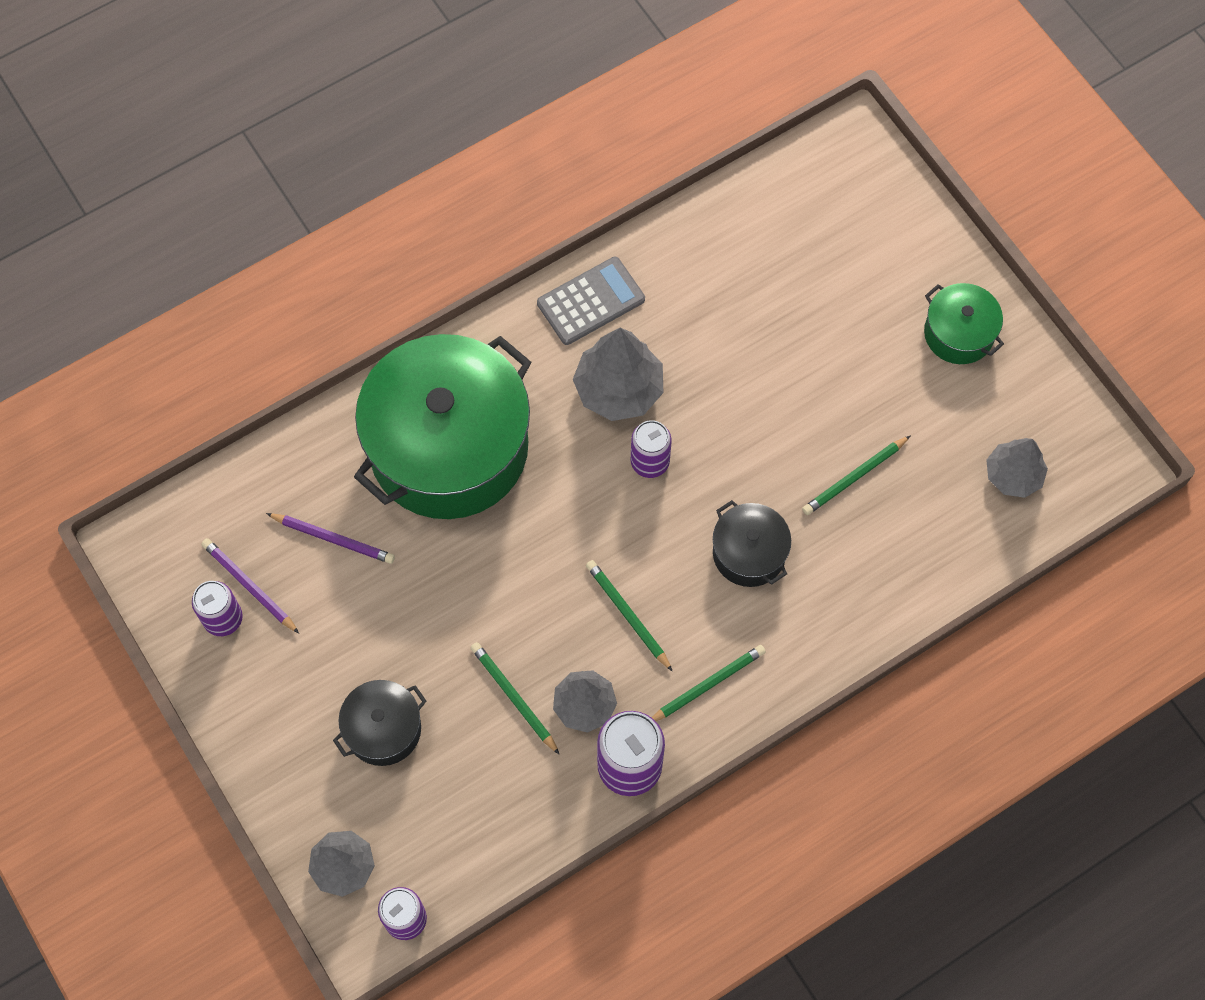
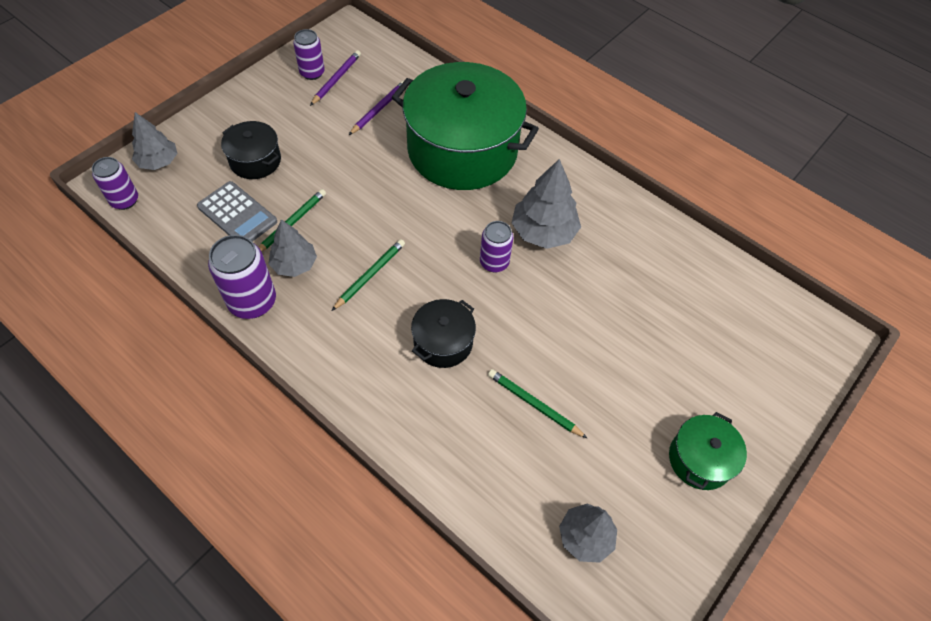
camera: 70 degrees right, 10 degrees down
purple pencil [266,513,395,564] -> purple pencil turned 150 degrees counterclockwise [349,81,404,135]
grey calculator [537,257,645,345] -> grey calculator moved to [197,181,277,242]
green pencil [651,645,766,721] -> none

